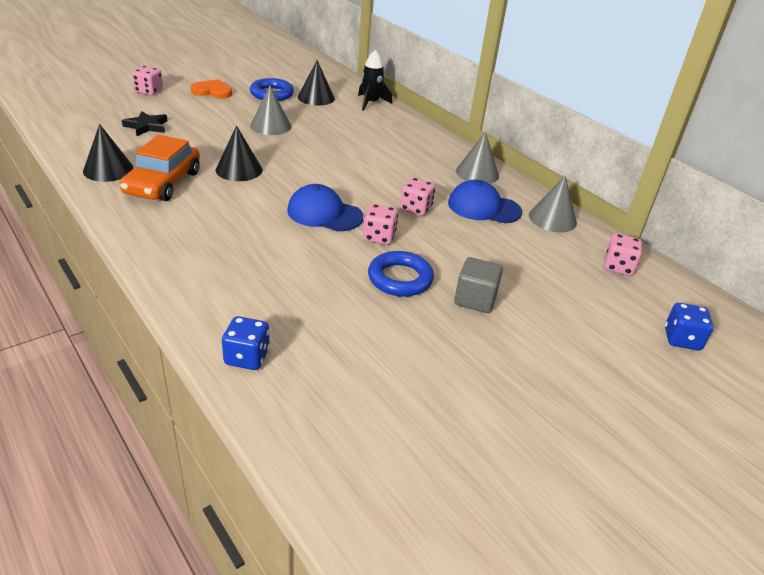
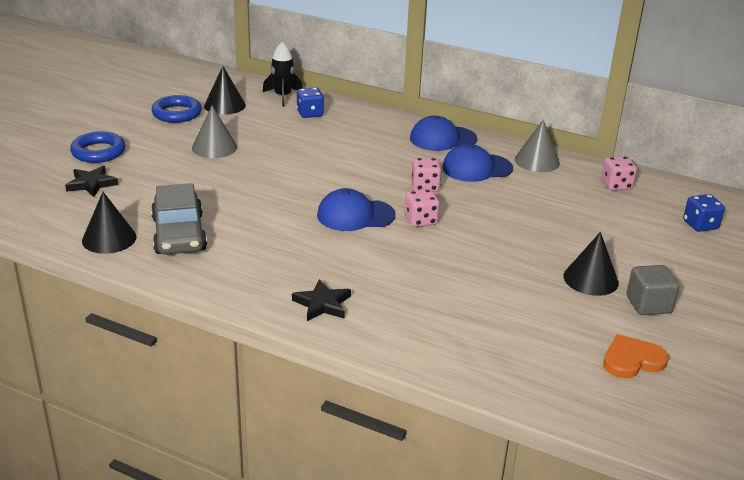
camera: 25 degrees left, 5 degrees down
orange car [120,135,200,201] -> grey car [151,183,207,255]
pink dice [132,66,163,95] -> none
orange heart [191,79,232,98] -> orange heart moved to [603,334,668,378]
black cone [216,125,263,181] -> black cone moved to [563,232,619,296]
blue dice [222,316,270,370] -> blue dice moved to [297,87,324,118]
blue ring [368,251,434,297] -> blue ring moved to [70,132,126,163]
grey cube [454,257,503,313] -> grey cube moved to [626,265,679,315]
grey cone [456,132,499,184] -> blue cap [410,116,477,151]
none -> black star [292,279,351,321]

